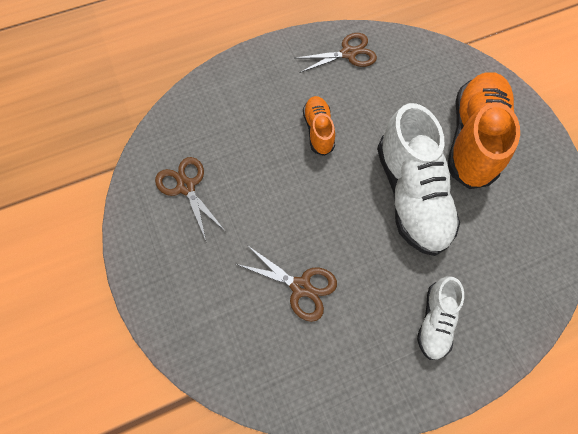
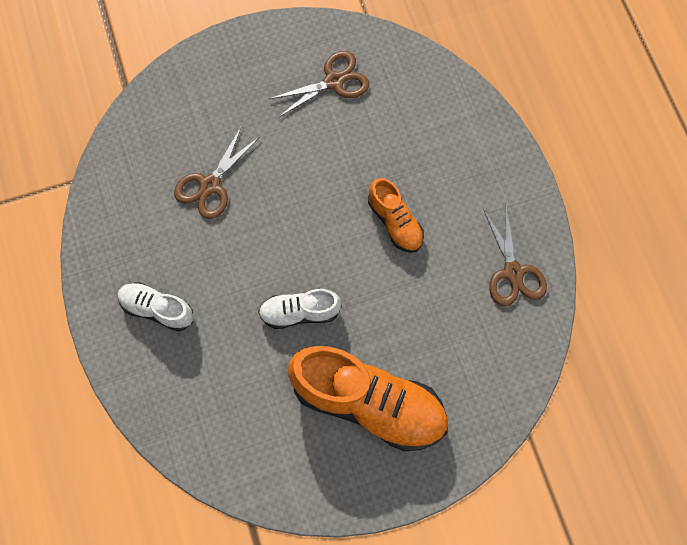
camera: 95 degrees right, 5 degrees up
orange shoe [303,96,335,156] -> orange shoe turned 60 degrees clockwise [368,178,424,253]
white shoe [377,103,460,256] -> white shoe [258,289,341,329], size x0.51

